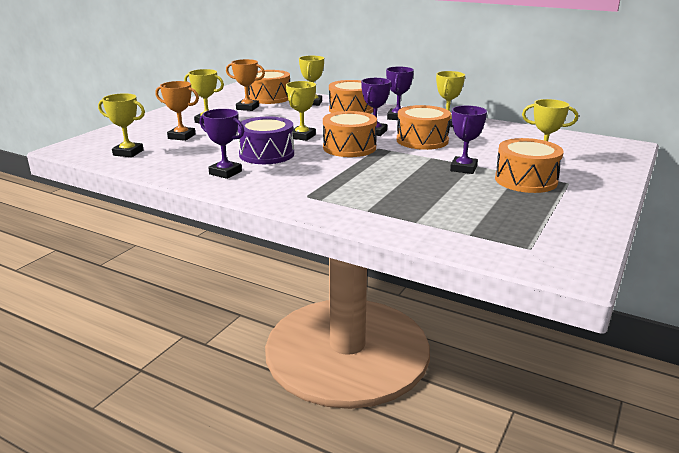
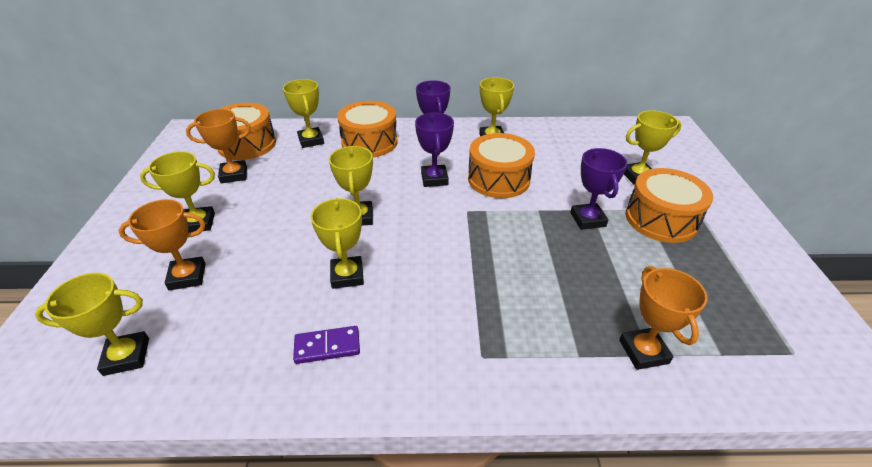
camera: 30 degrees left, 15 degrees up
purple trophy [200,109,244,179] -> purple domino [293,326,360,364]
purple drum [237,117,294,164] -> yellow trophy [311,198,364,289]
orange drum [323,111,377,157] -> none
none -> orange trophy [619,266,707,370]

